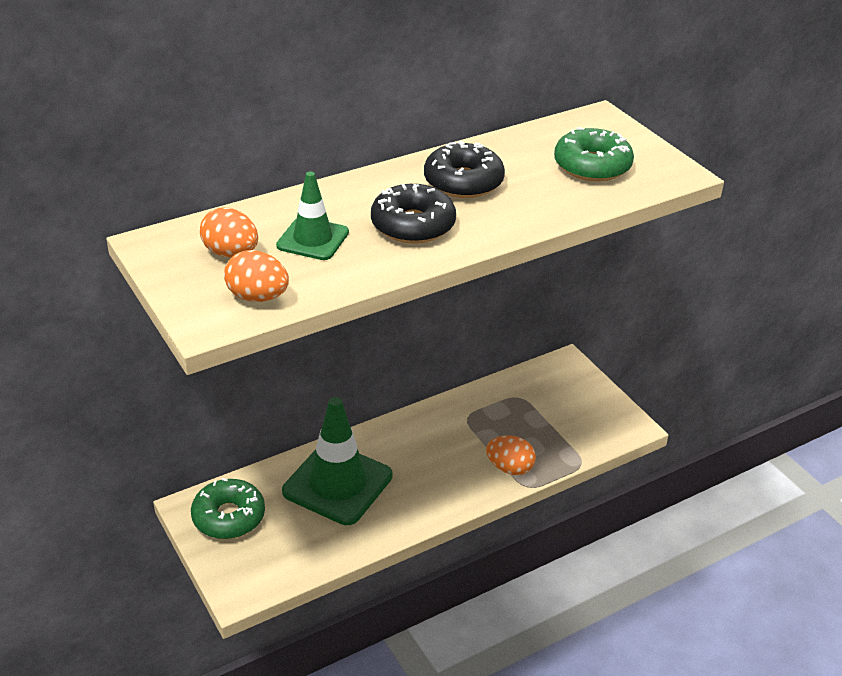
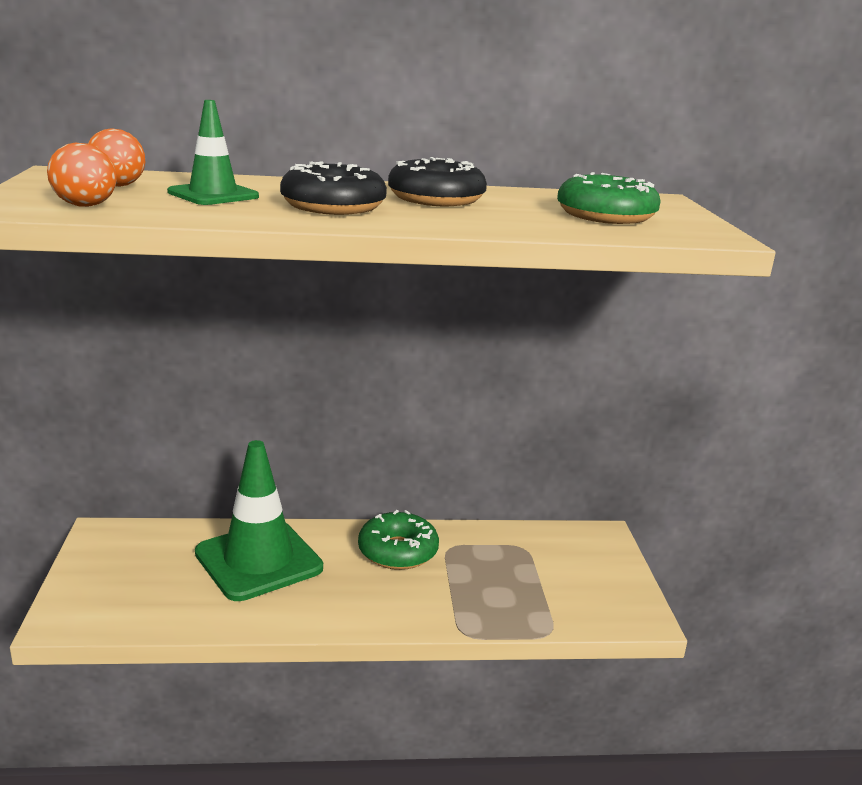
camera: 25 degrees right, 15 degrees down
green donut [191,478,265,539] -> green donut moved to [358,510,439,570]
orange egg [486,435,536,475] -> none

